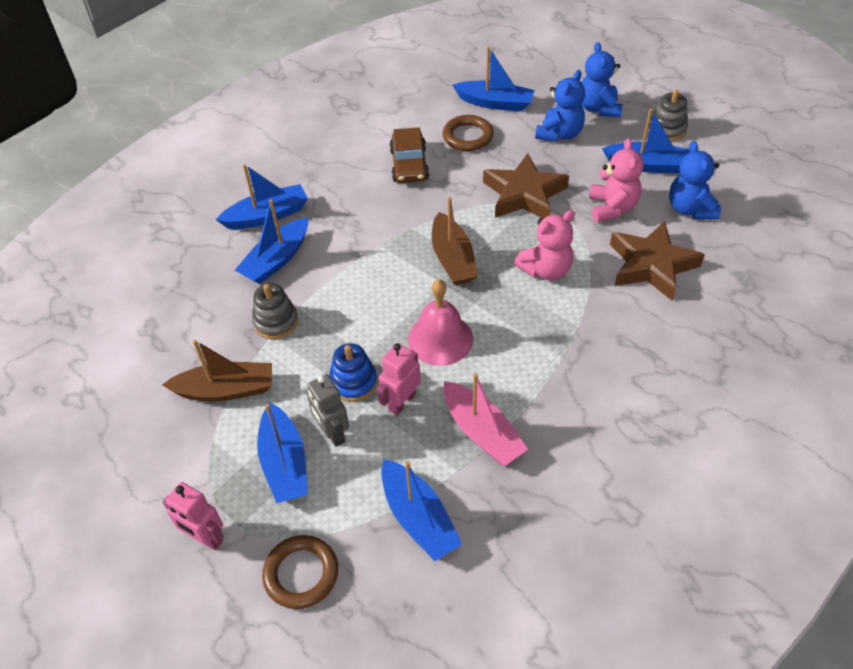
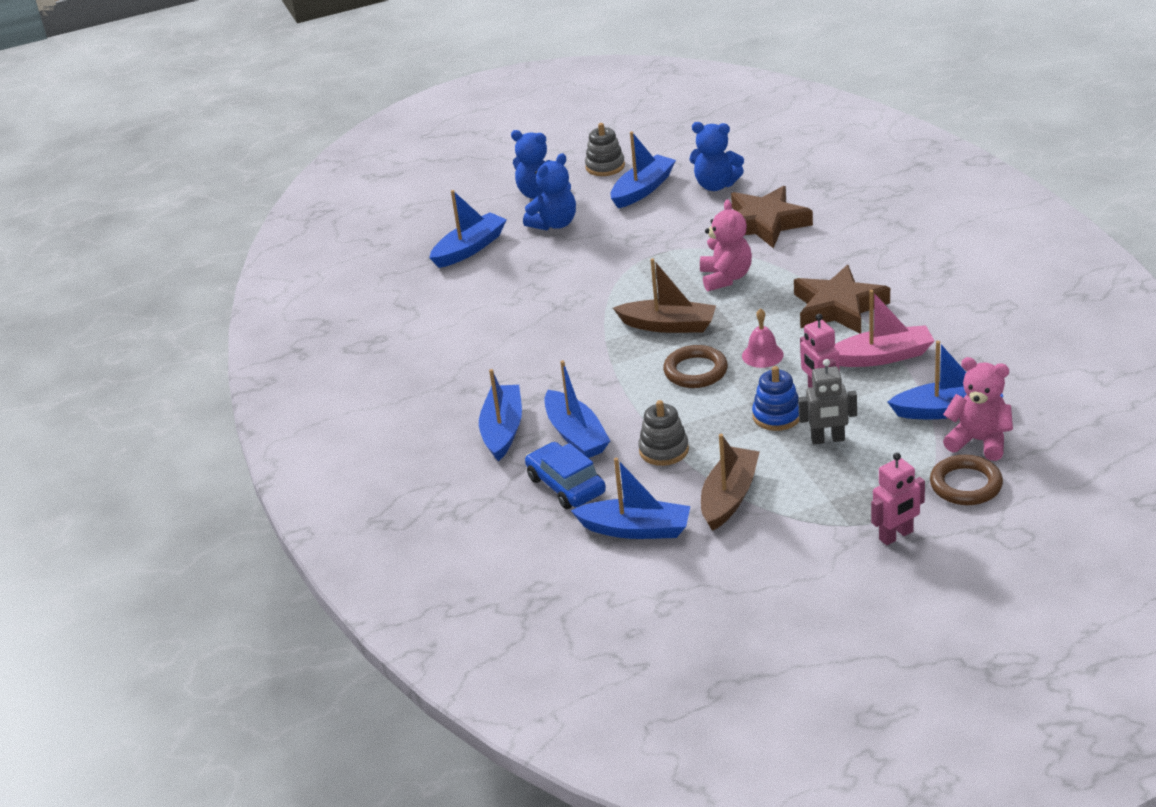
camera: 60 degrees left, 15 degrees down
blue boat [257,403,308,503] -> blue boat moved to [571,458,690,539]
brown car [390,127,429,183] -> none
pink bell [408,279,473,366] -> pink bell [742,308,784,368], size x0.62
brown ring [443,115,494,151] -> brown ring moved to [663,345,728,388]
brown star [483,153,569,219] -> brown star moved to [794,265,890,333]
blue teddy bear [535,70,585,142] -> blue teddy bear turned 75 degrees clockwise [523,153,576,230]
pink teddy bear [589,138,643,222] -> pink teddy bear moved to [943,357,1013,461]
none -> blue car [525,442,606,509]

